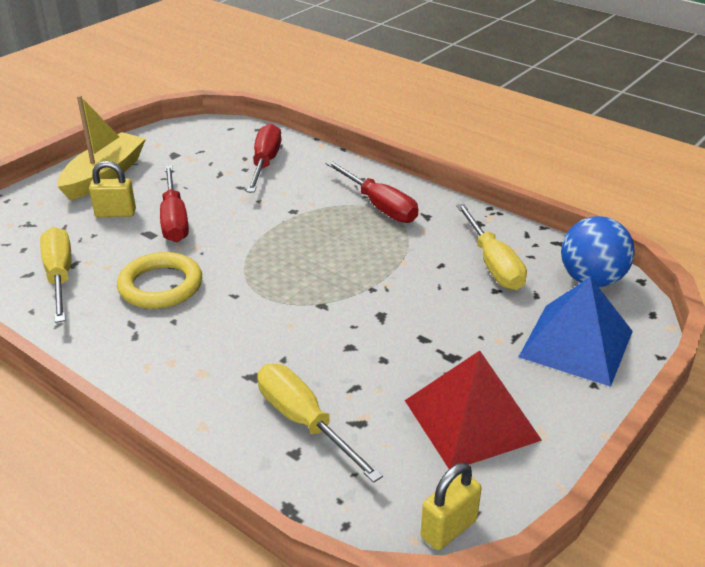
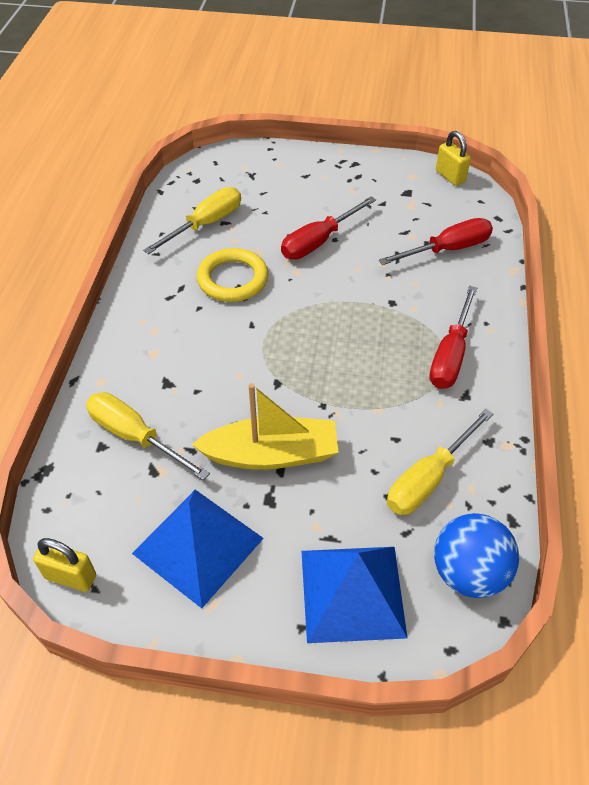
camera: 60 degrees right, 15 degrees up
yellow boat [57,95,146,200] -> yellow boat moved to [191,383,339,470]
yellow padlock [89,161,136,217] -> yellow padlock moved to [436,131,471,186]
yellow screwdriver [257,364,383,483] -> yellow screwdriver turned 75 degrees counterclockwise [86,392,210,480]
red pyramid [405,350,542,469] -> blue pyramid [132,490,264,608]

